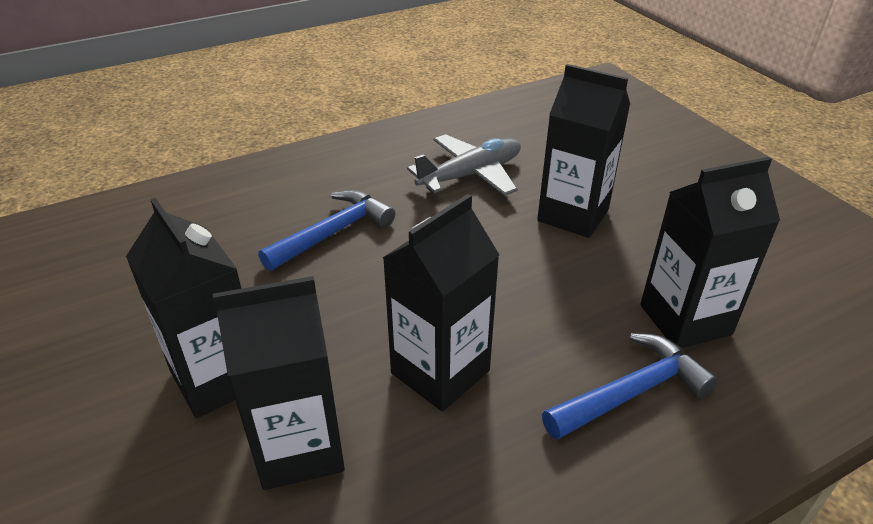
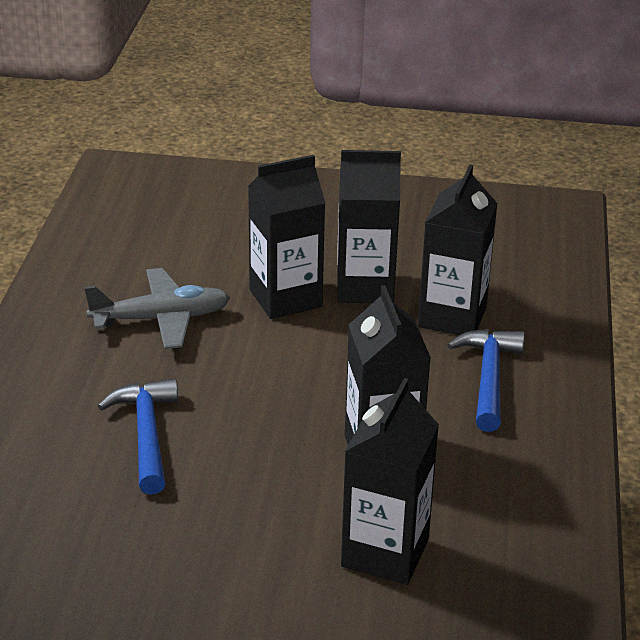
camera: 55 degrees left, 5 degrees down
black carton [126,198,241,418] -> black carton moved to [337,150,401,303]
grey plane [407,134,521,196] -> grey plane turned 75 degrees clockwise [84,268,230,349]

